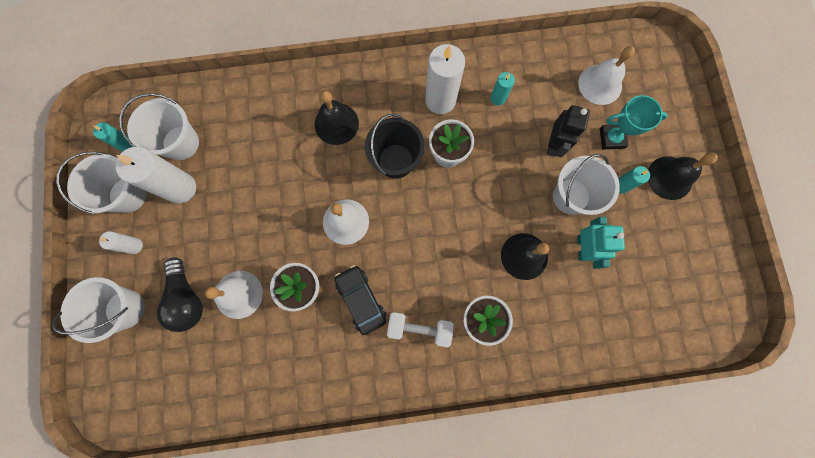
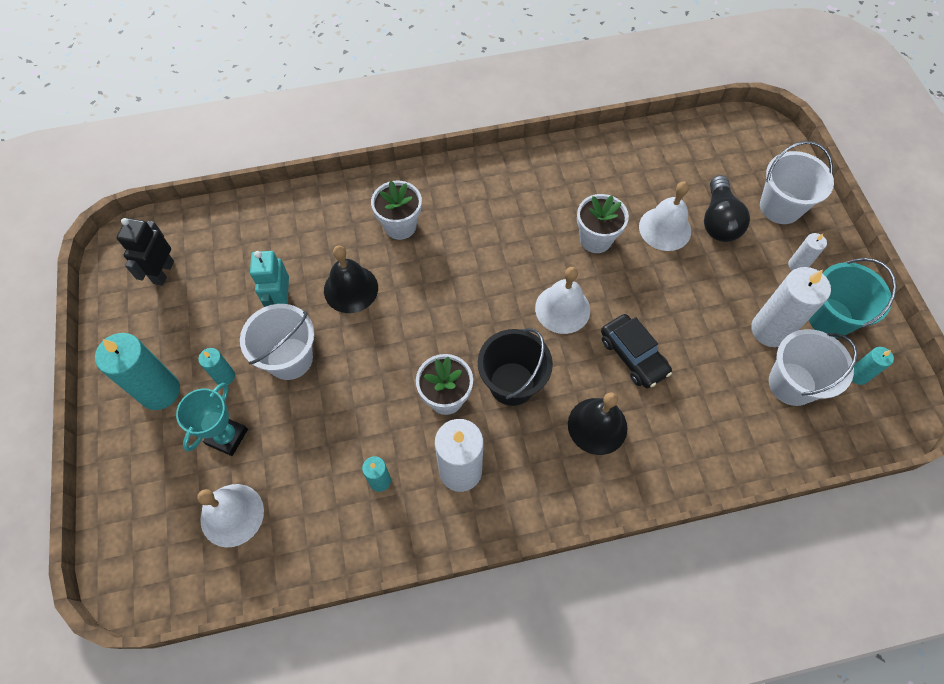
camera: 175 degrees right, 15 degrees down
white bucket [56,152,147,214] -> turquoise bucket [809,258,897,338]
black light bulb [157,257,203,332] -> black light bulb turned 150 degrees counterclockwise [704,175,750,242]
black car [335,265,386,335] -> black car moved to [601,314,672,388]
white dumbbell [387,312,454,347] -> none
black robot [547,105,590,158] -> black robot moved to [117,218,174,286]
turquoise trophy [600,95,668,149] -> turquoise trophy turned 60 degrees counterclockwise [176,383,248,456]
black bell [648,153,718,200] -> turquoise candle [95,333,180,410]

